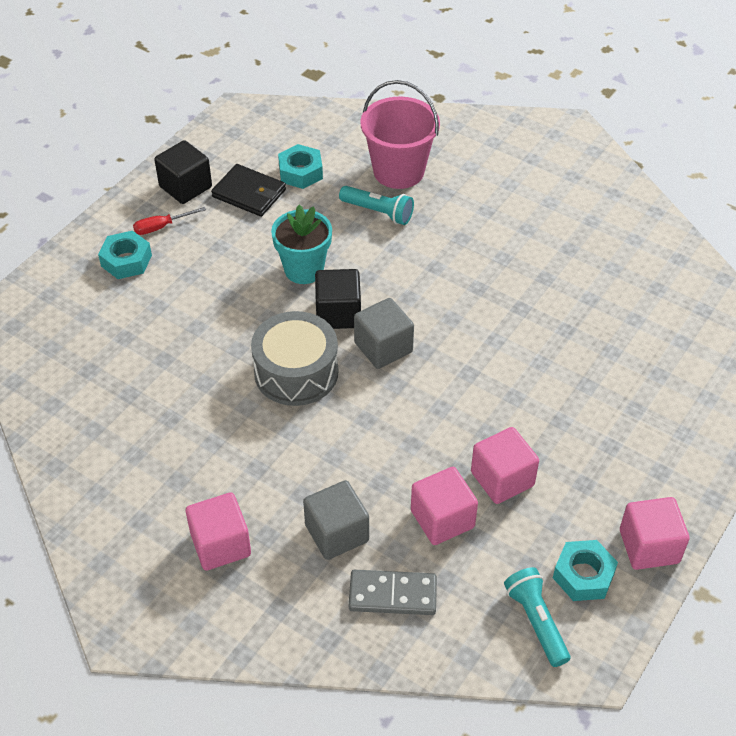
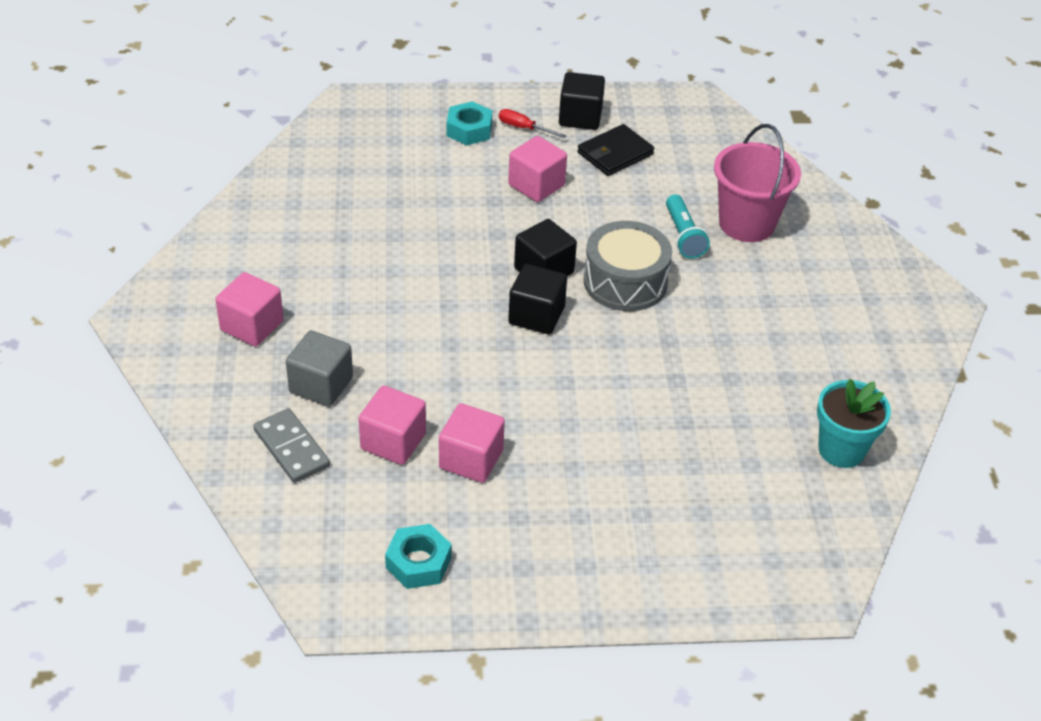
camera: 50 degrees right, 5 degrees down
black wallet [211,164,286,217] -> black wallet turned 60 degrees clockwise [578,124,654,176]
grey drum [251,311,338,406] -> grey drum moved to [584,221,672,311]
turquoise flower pot [271,205,332,284] -> turquoise flower pot moved to [817,379,891,468]
turquoise nut [278,144,323,189] -> none
grey cube [354,298,414,369] -> black cube [508,264,567,334]
turquoise flashlight [504,567,570,667] -> none
pink cube [620,497,690,570] -> pink cube moved to [508,136,567,202]

